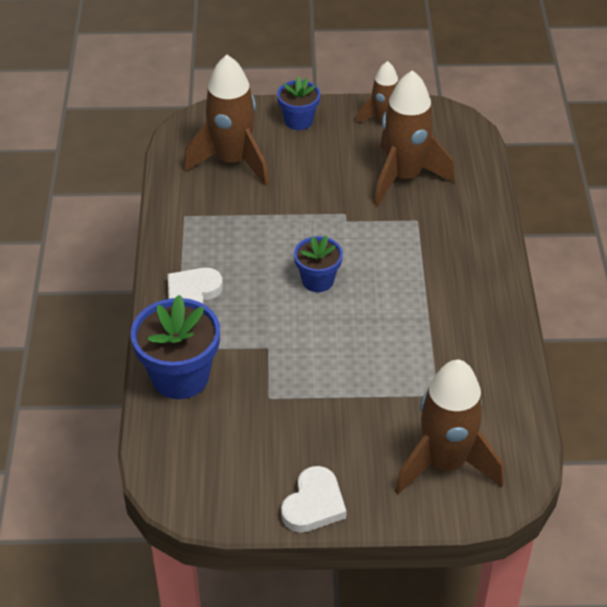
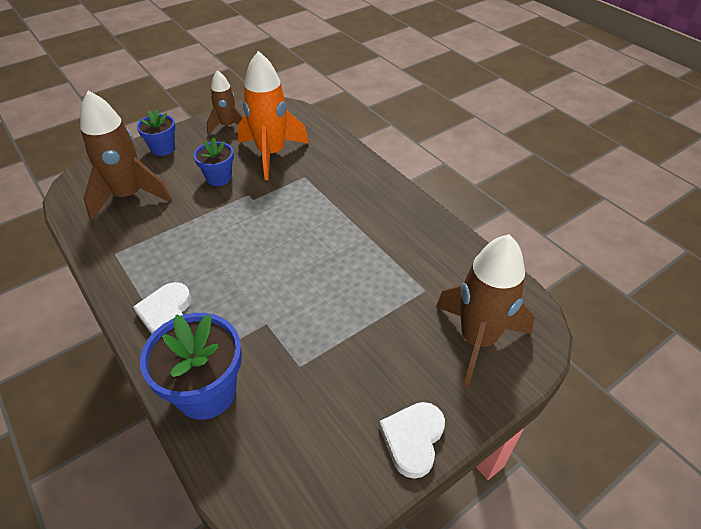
camera: 35 degrees left, 0 degrees up
white heart [281,466,347,533] -> white heart turned 150 degrees counterclockwise [379,402,445,479]
blue flower pot [294,235,343,292] -> blue flower pot moved to [194,137,234,186]
brown rocket [374,70,455,206] -> orange rocket [238,51,309,180]

